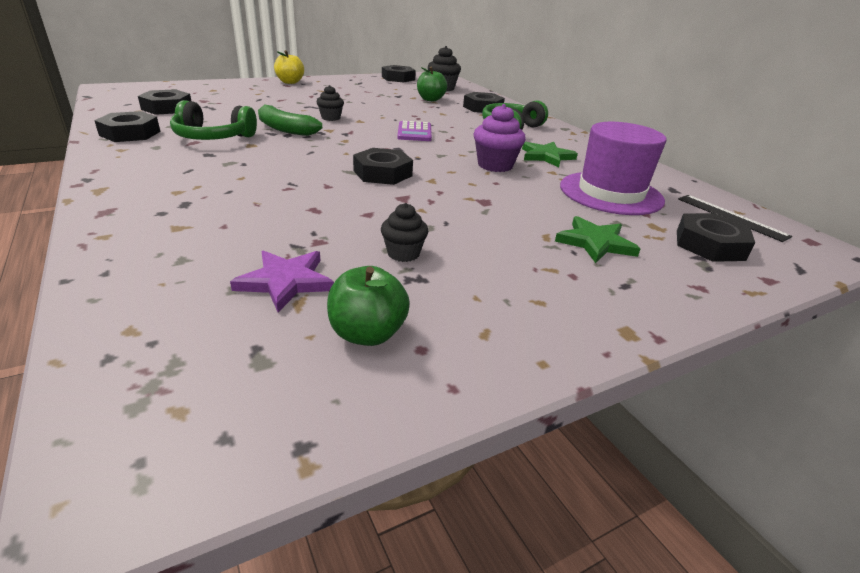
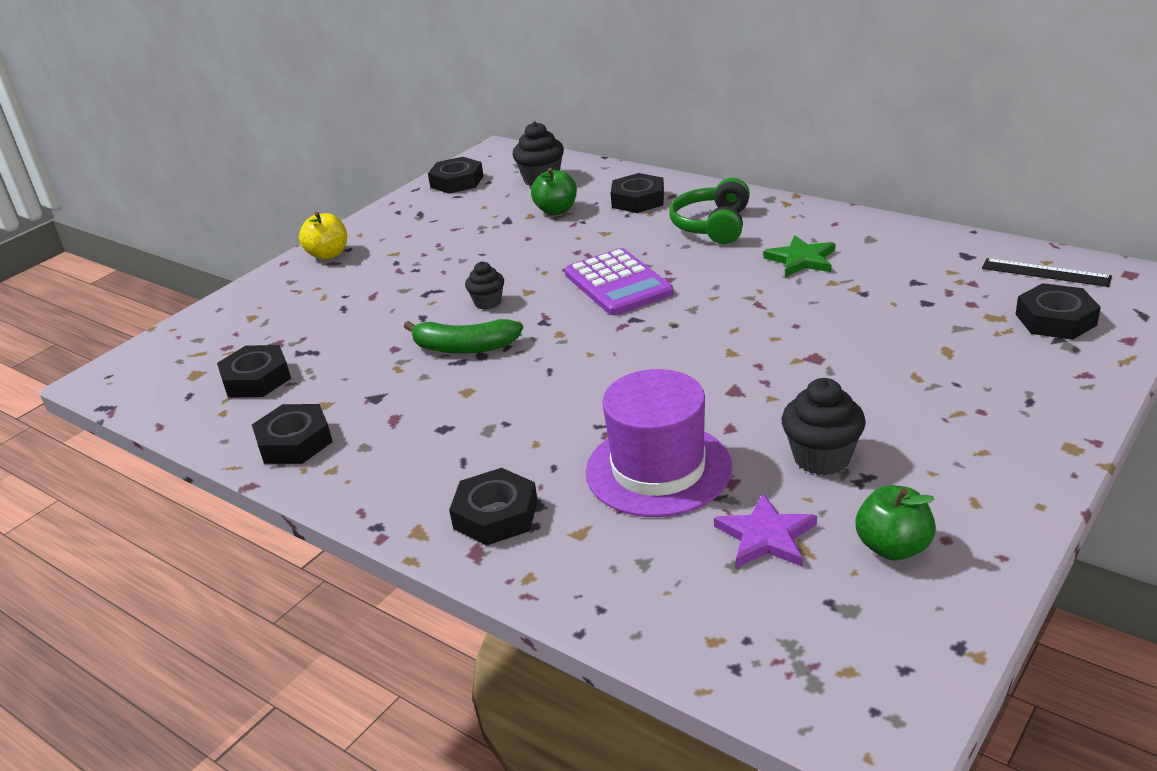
camera: 20 degrees left, 0 degrees up
green headphones [170,100,257,140] -> none
black nut [353,148,413,185] -> black nut moved to [449,468,538,546]
black cupcake [381,203,428,262] -> black cupcake [781,378,866,475], size x1.59
purple calculator [397,121,432,141] -> purple calculator [564,248,673,315], size x1.55
purple cupcake [473,104,526,172] -> none
green star [555,216,641,263] -> none
purple hat [560,122,666,215] -> purple hat moved to [586,369,732,517]

